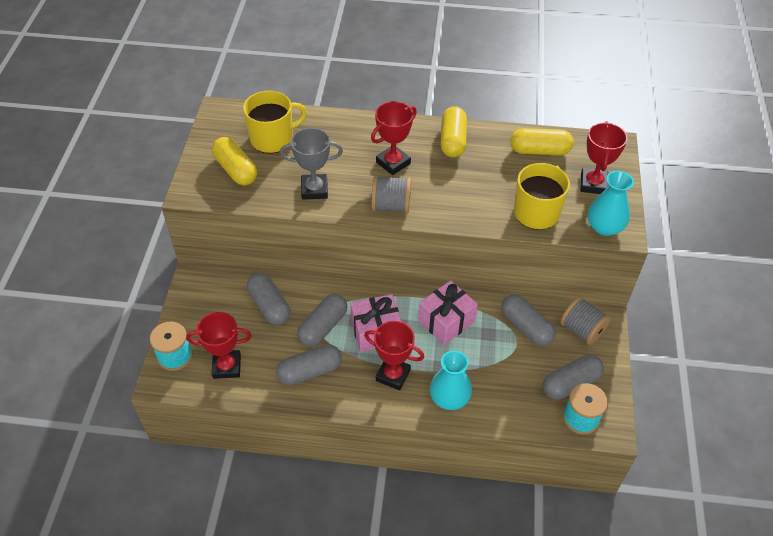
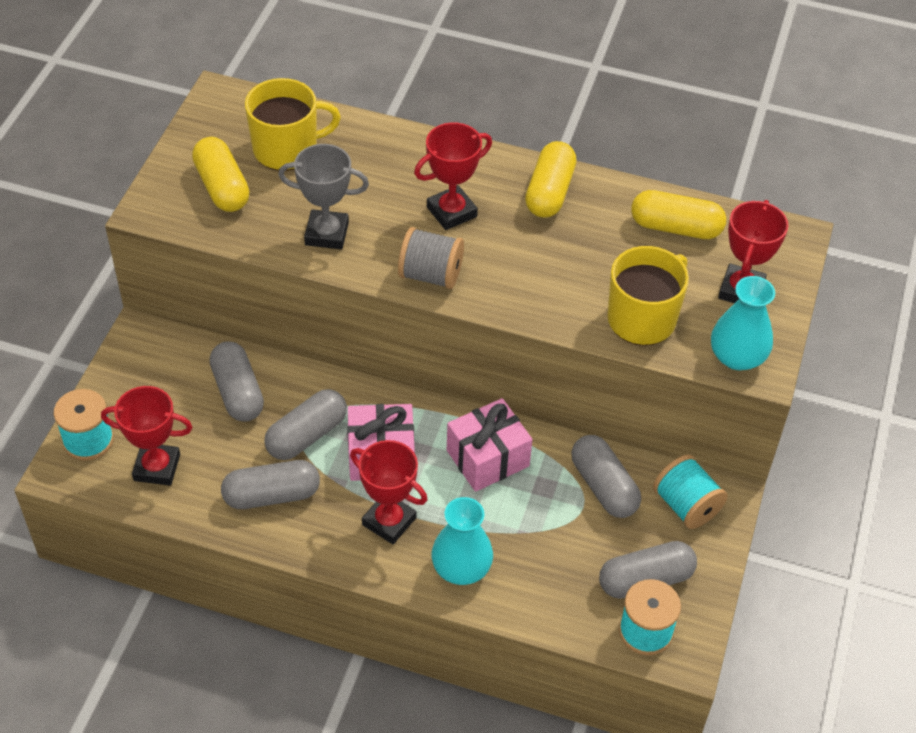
camera: 10 degrees right, 0 degrees up
grey spool [560,297,611,345] -> turquoise spool [653,455,728,529]

